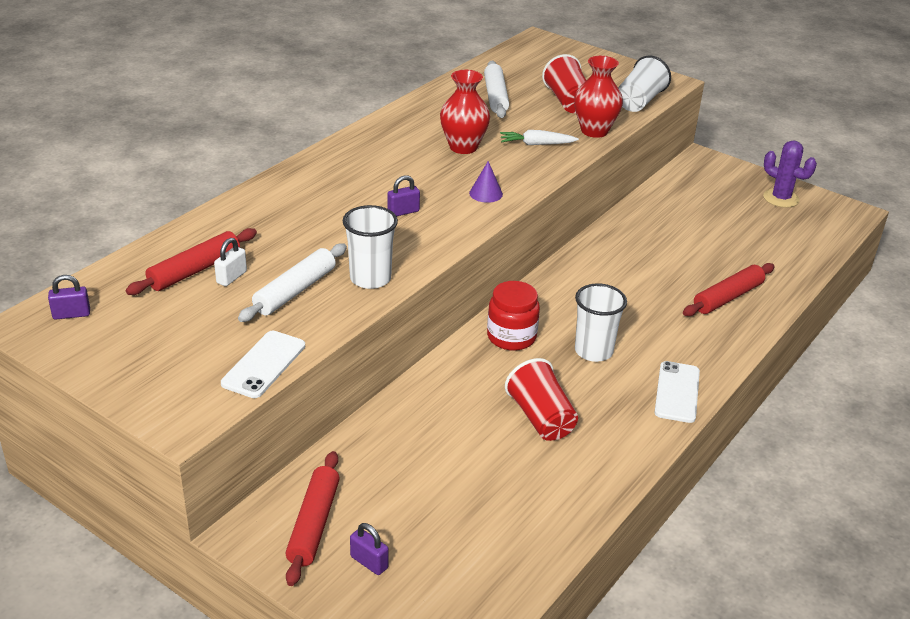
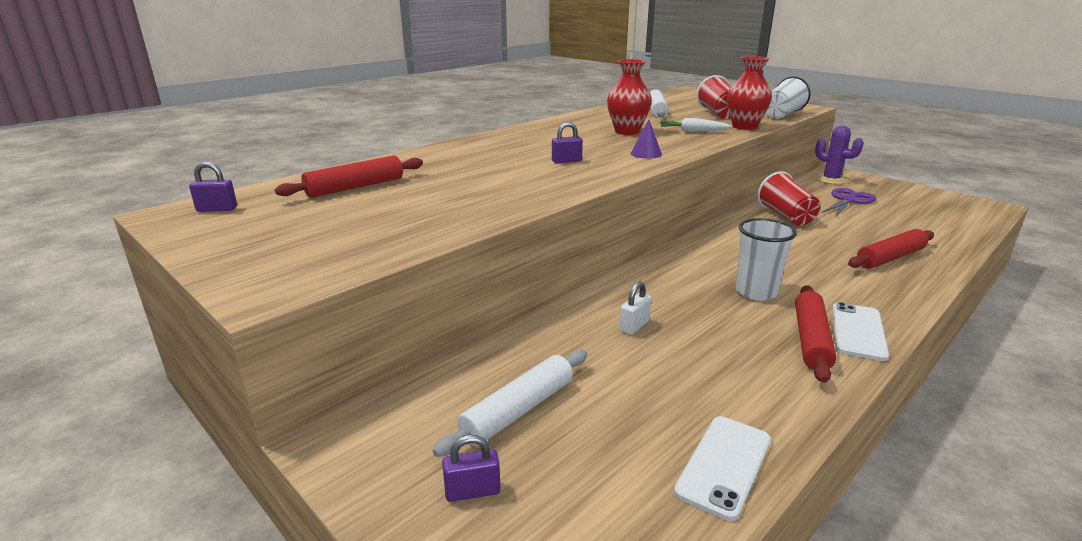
camera: 10 degrees right, 10 degrees down
white padlock [214,238,247,286] -> white padlock moved to [619,281,651,335]
white phone [221,331,305,398] -> white phone moved to [674,416,771,521]
white rolling pin [238,243,347,322] -> white rolling pin moved to [433,350,587,457]
red rolling pin [285,451,340,586] -> red rolling pin moved to [795,285,837,383]
white cup [343,205,398,289] -> none
purple padlock [350,523,389,575] -> purple padlock turned 60 degrees counterclockwise [442,435,500,502]
red jar [487,281,540,351] -> none
red cup [505,358,578,441] -> red cup moved to [757,171,820,226]
purple cactus [763,140,817,208] -> purple cactus moved to [815,126,864,184]
none -> purple scissors [822,188,876,217]

